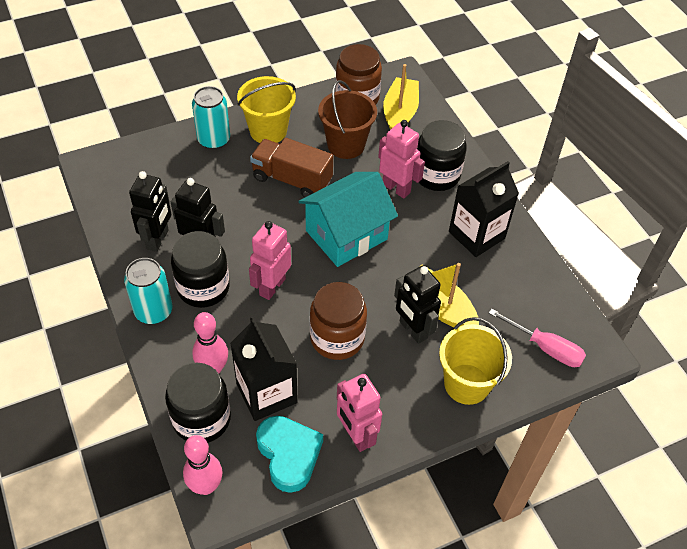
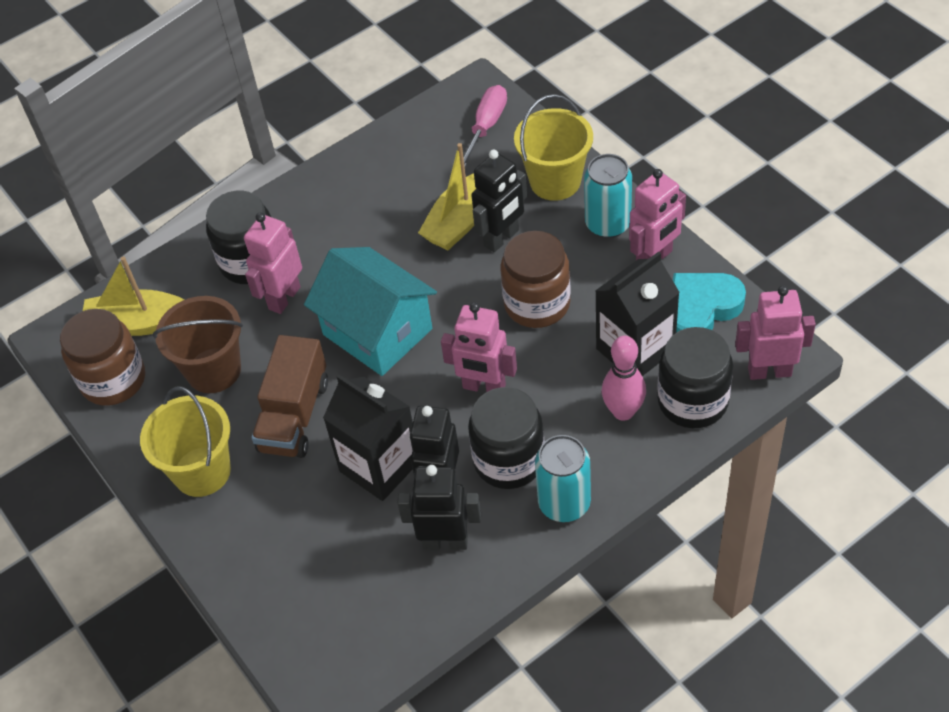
camera: 95 degrees left, 0 degrees up
pink bowling pin [183,435,222,495] -> pink robot [735,286,816,380]
turquoise can [192,86,230,150] -> turquoise can moved to [584,154,632,238]
black carton [449,161,519,257] -> black carton moved to [323,375,413,501]

